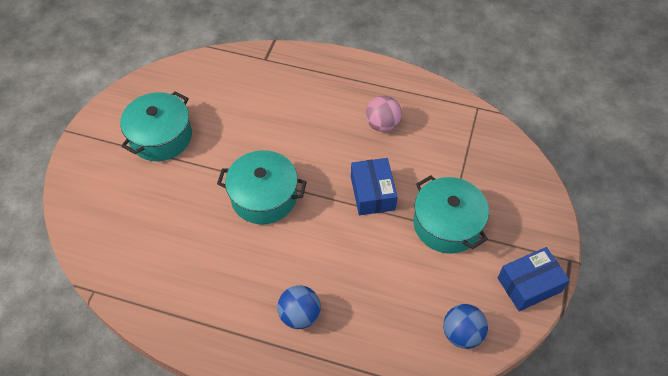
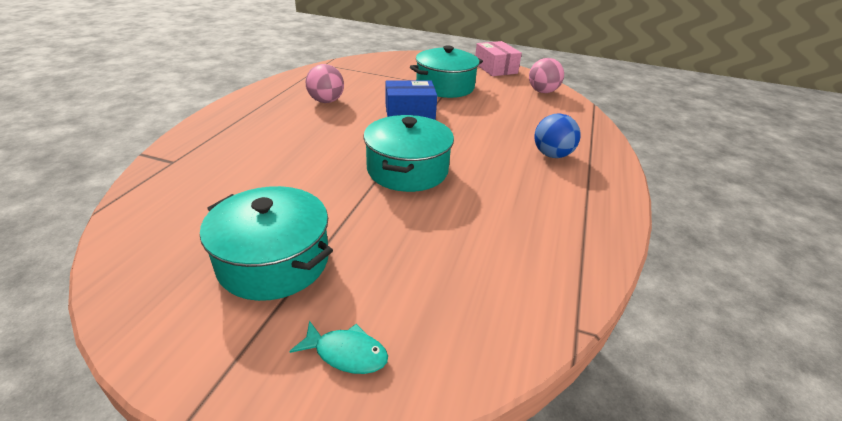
camera: 90 degrees left, 20 degrees down
blue ball [443,304,488,349] -> pink ball [529,58,564,93]
blue box [497,247,570,311] -> pink box [475,41,522,76]
none -> turquoise fish [289,320,388,374]

